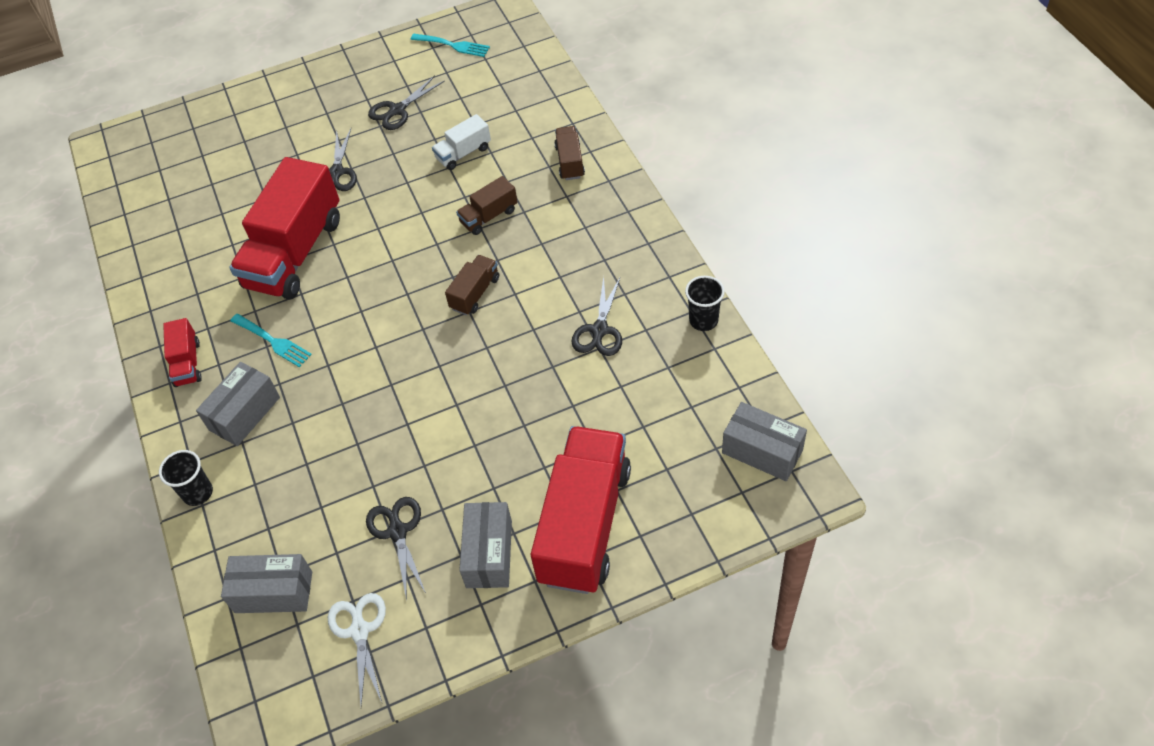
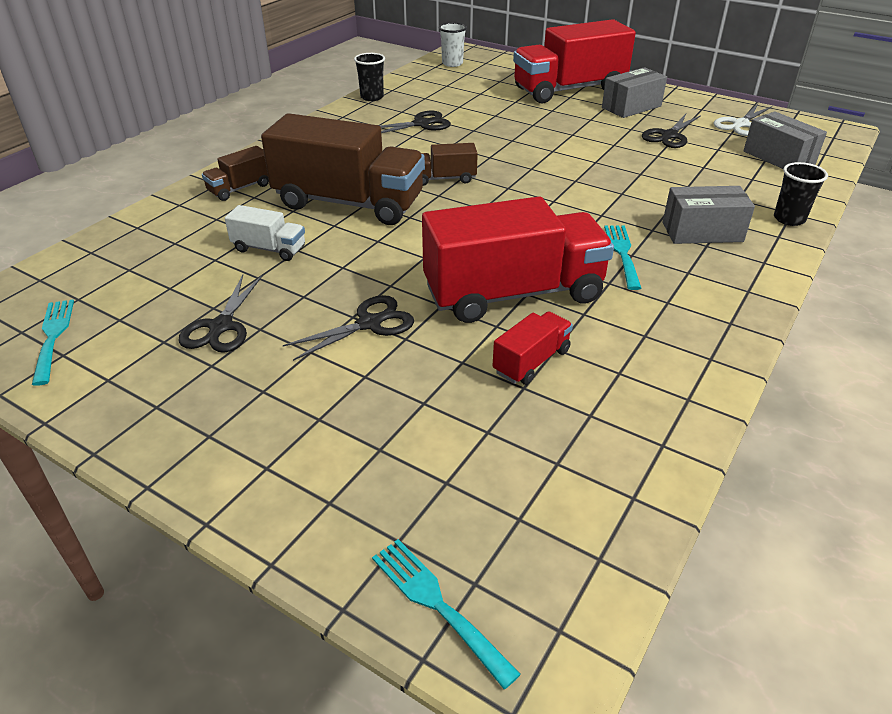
camera: 130 degrees left, 15 degrees down
red truck [163,318,202,387] -> red truck moved to [493,311,573,385]
black scissors [368,76,445,130] -> black scissors turned 90 degrees clockwise [179,275,263,353]
brown truck [456,176,518,235] -> brown truck [261,113,425,225], size x2.20
grey box [722,402,807,481] -> white cup [439,22,467,67]
none -> turquoise fork [372,539,521,689]

